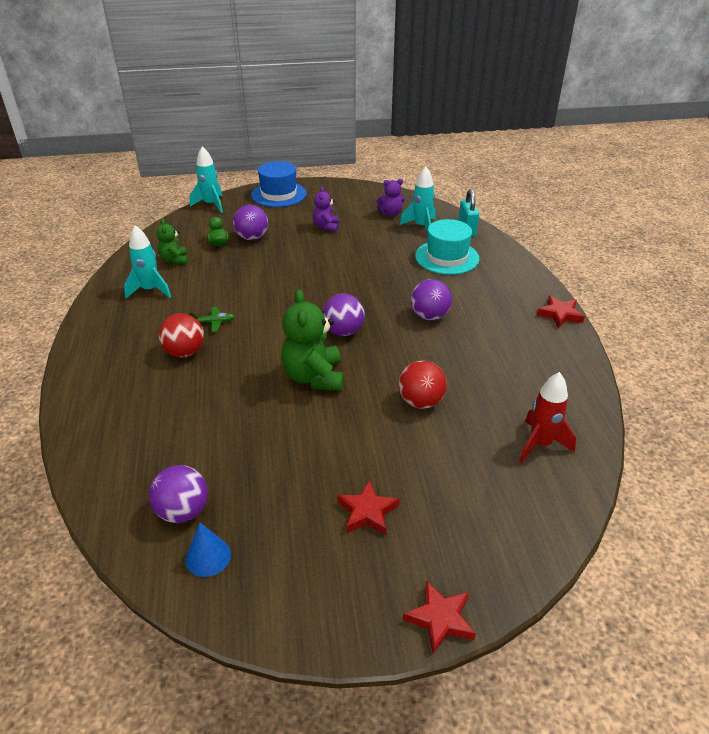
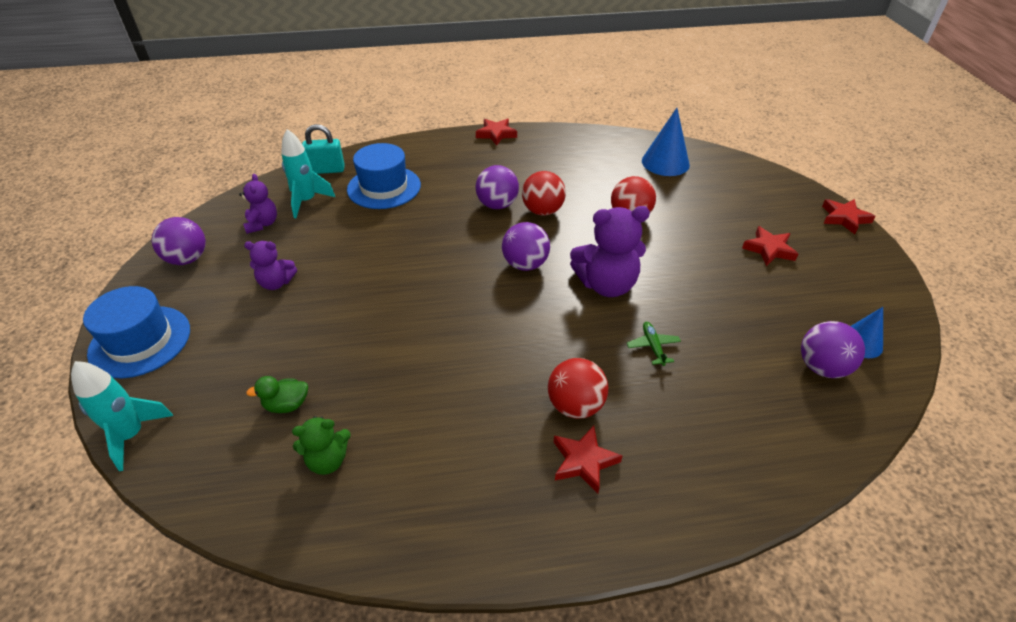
camera: 90 degrees left, 5 degrees up
turquoise rocket [124,225,171,298] -> none
green plane [189,307,235,332] -> green plane moved to [627,322,681,366]
purple ball [233,205,268,240] -> purple ball moved to [152,217,206,265]
green teddy bear [281,290,344,391] -> purple teddy bear [570,206,650,297]
turquoise hat [415,219,479,275] -> blue hat [347,143,421,209]
red rocket [520,372,576,462] -> blue cone [642,108,690,176]
none -> red ball [522,171,566,216]
none -> red star [554,426,623,493]

